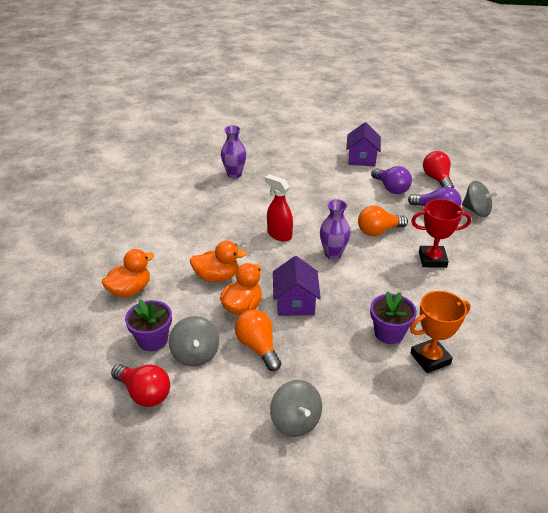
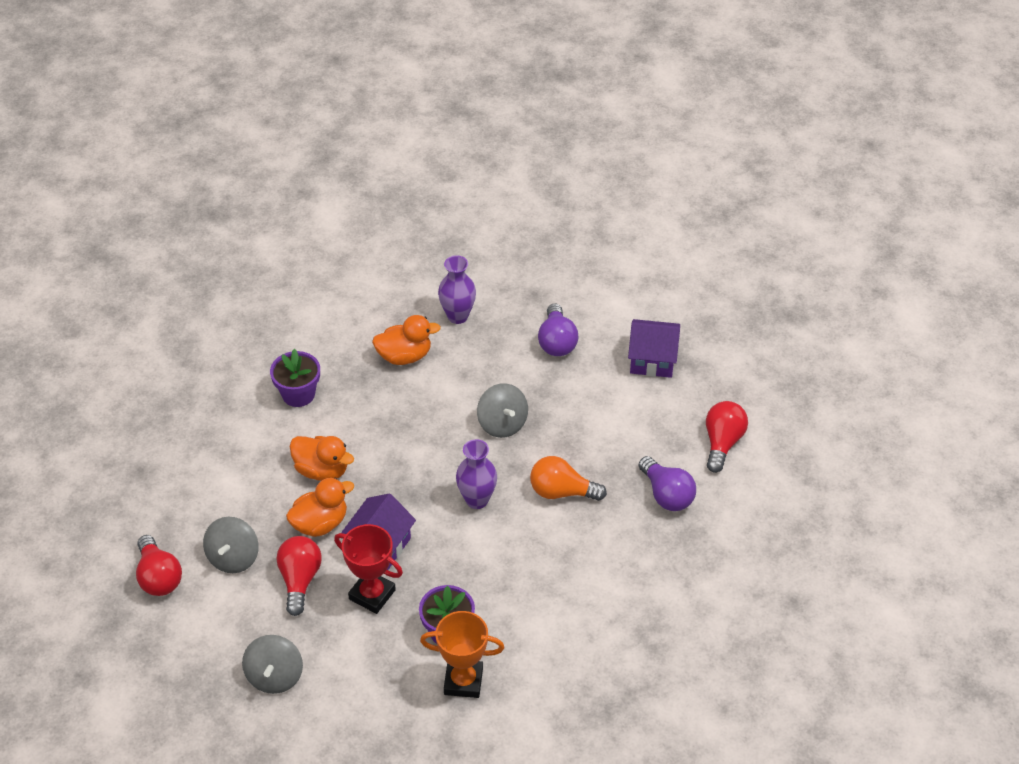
camera: 30 degrees right, 10 degrees up
orange duck [102,249,154,297] -> orange duck moved to [372,315,441,365]
purple flower pot [125,299,172,351] -> purple flower pot moved to [270,349,320,407]
orange light bulb [235,310,281,371] -> red light bulb [277,536,322,616]
red spray bottle [265,174,293,242] -> none
purple house [346,122,381,167] -> purple house turned 60 degrees clockwise [628,319,680,378]
purple light bulb [371,166,412,194] -> purple light bulb moved to [538,303,578,356]
red trophy [411,199,471,268] -> red trophy moved to [334,524,403,614]
grey spinning top [462,181,499,217] -> grey spinning top moved to [477,383,528,438]

